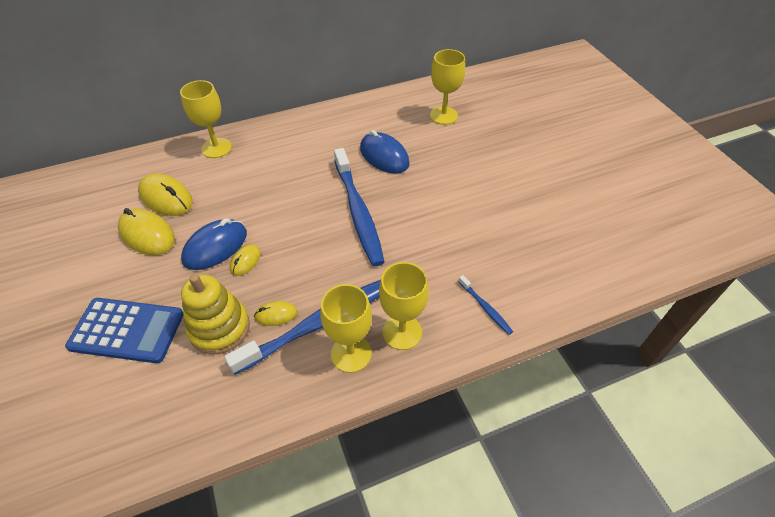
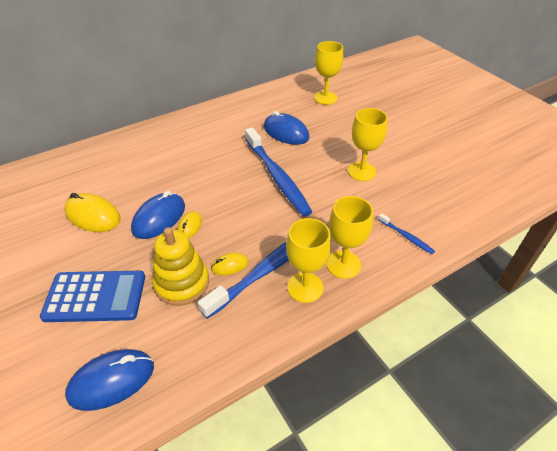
camera: 10 degrees left, 5 degrees down
yellow mouse [138,173,193,216] -> none
yellow goblet [180,80,232,158] -> yellow goblet moved to [348,108,388,181]
none -> blue mouse [65,349,154,411]

